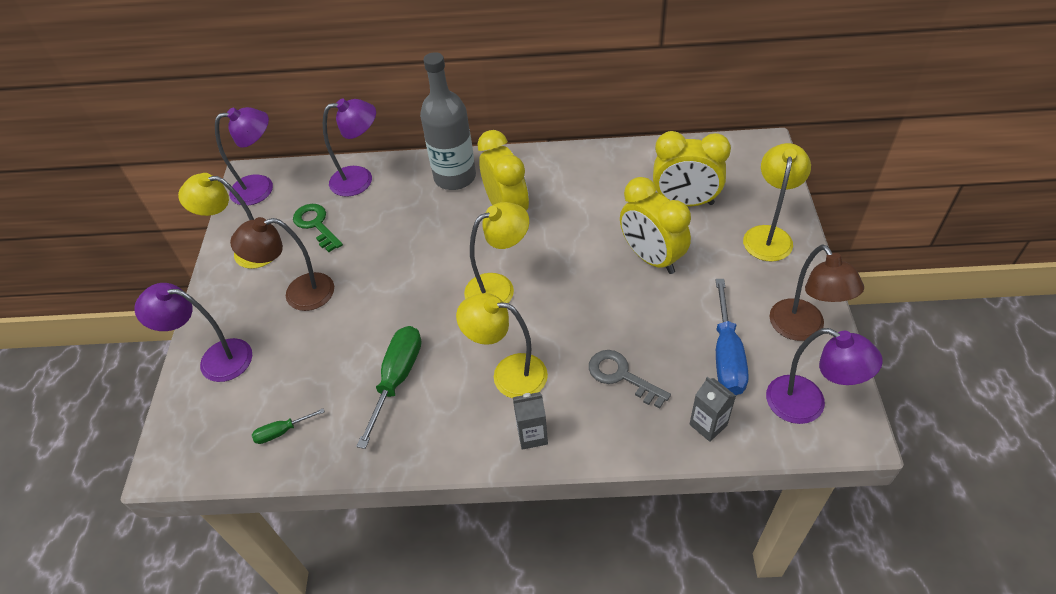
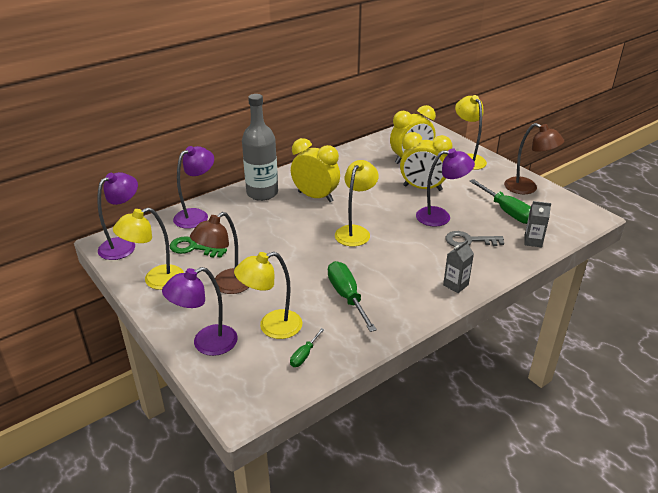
camera: 40 degrees left, 15 degrees down
yellow lamp [456,293,548,398] -> yellow lamp moved to [234,252,302,339]
blue screwdriver [715,279,749,395] -> green screwdriver [470,179,531,224]
purple lamp [766,328,883,424] -> purple lamp moved to [416,148,475,227]

